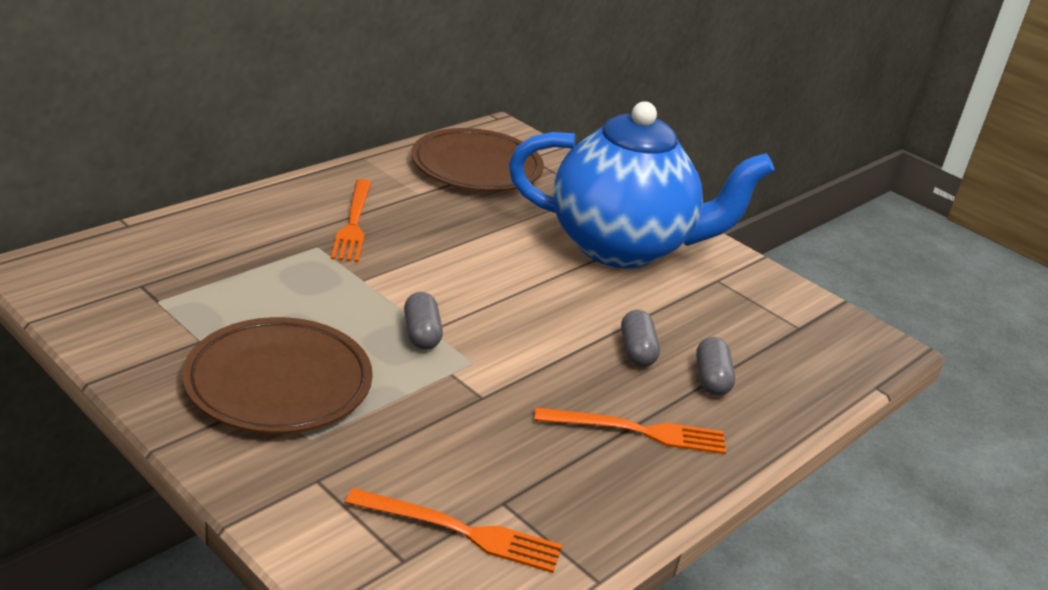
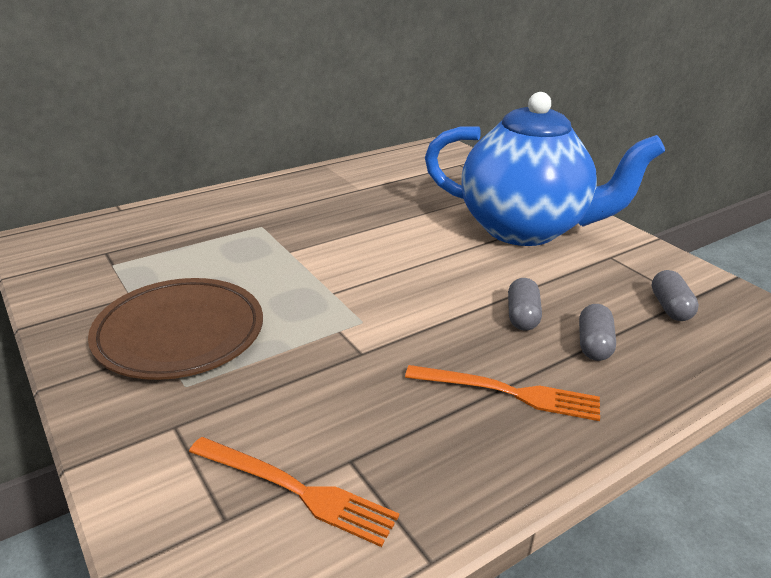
camera: 15 degrees right, 0 degrees up
orange fork [331,179,372,262] -> none
grey capsule [404,292,443,350] -> grey capsule moved to [652,270,699,321]
brown plate [411,128,544,191] -> none

